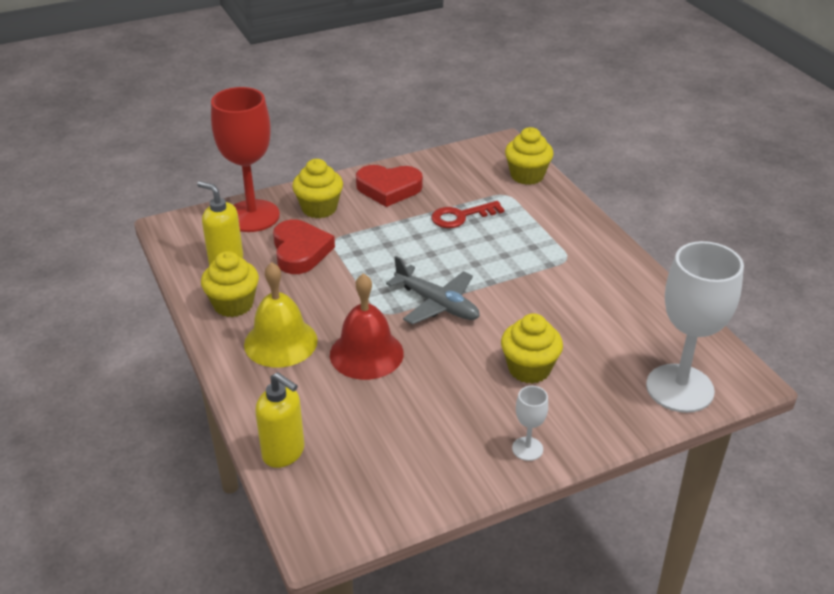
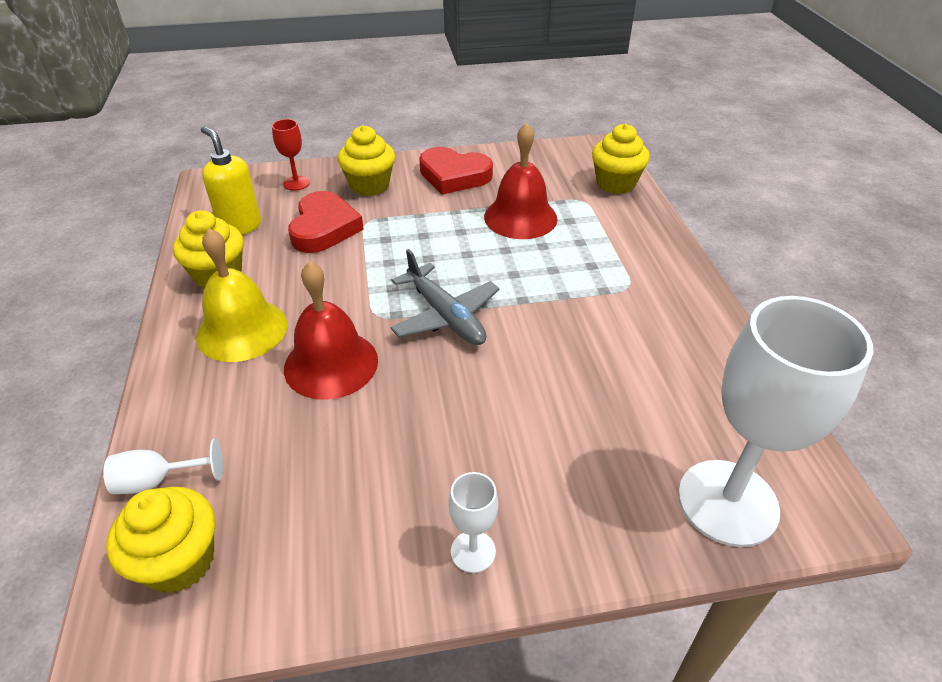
camera: 15 degrees right, 5 degrees up
red goblet [211,87,280,232] -> red goblet [272,119,310,191], size x0.44
yellow soap dispenser [255,372,304,468] -> white goblet [103,439,223,494]
red key [431,201,504,228] -> red bell [484,122,558,239]
yellow cupcake [501,313,563,384] -> yellow cupcake moved to [106,487,215,593]

